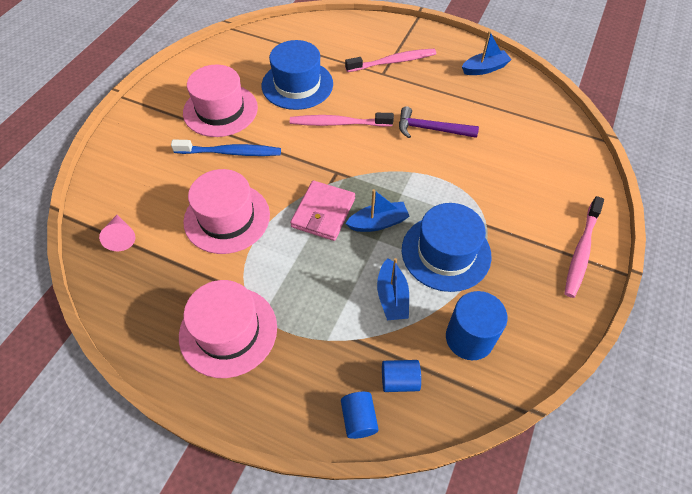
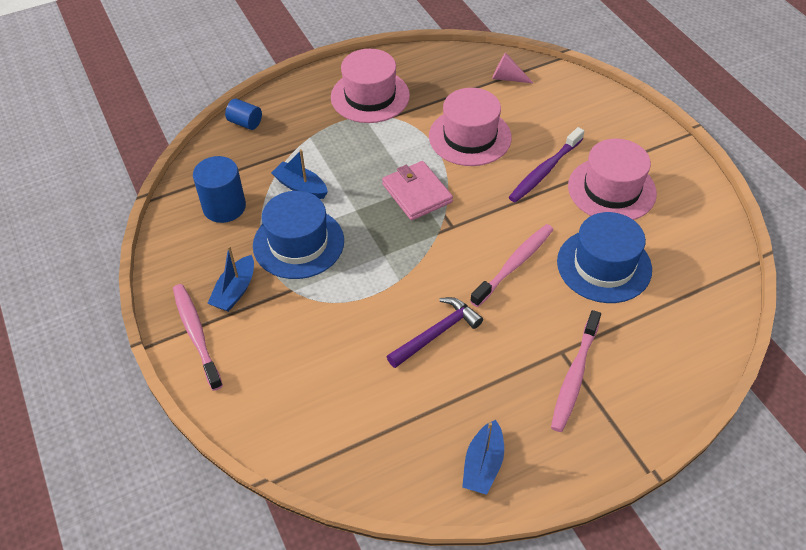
camera: 130 degrees right, 5 degrees down
blue toothbrush [171,140,281,156] -> purple toothbrush [509,127,584,203]
blue boat [345,189,410,232] -> blue boat moved to [207,246,254,312]
blue cylinder [382,360,421,392] -> none

